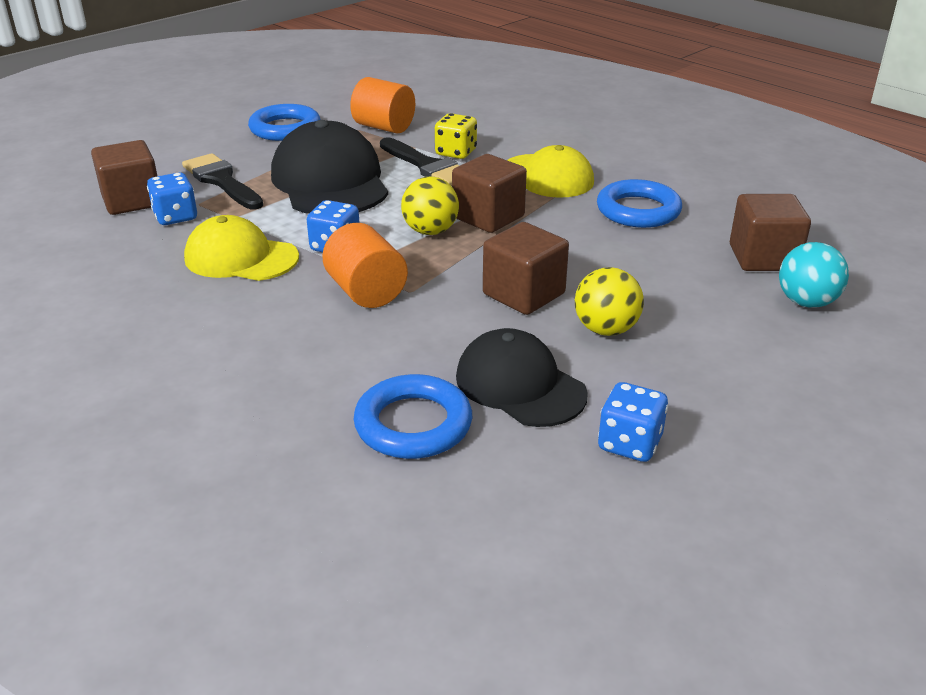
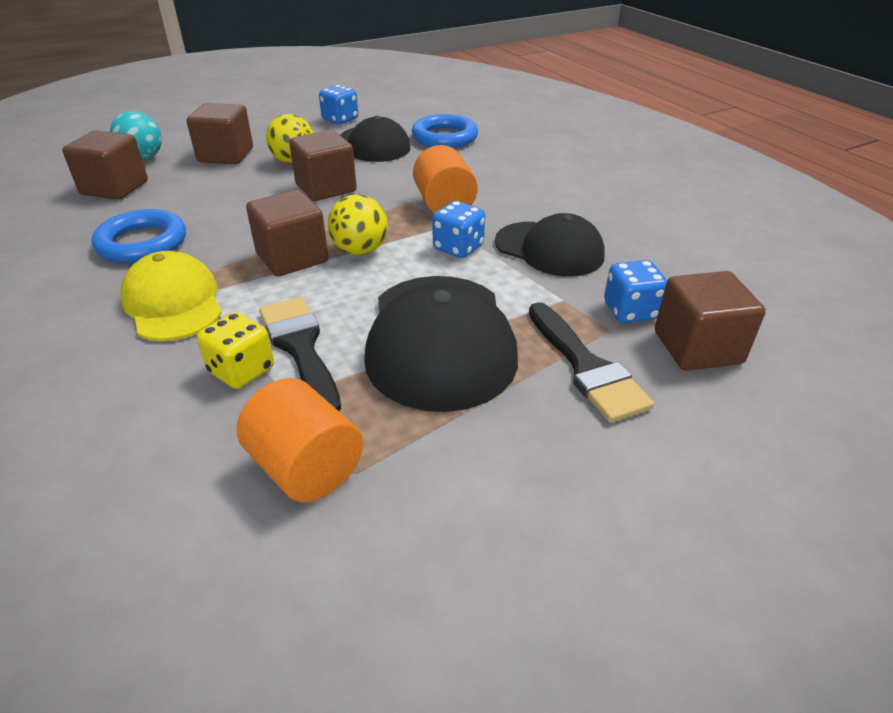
camera: 165 degrees left, 5 degrees up
yellow cap [184,215,299,281] -> black cap [495,213,605,277]
blue ring [248,104,321,141] -> none
none -> brown cube [187,103,253,164]

